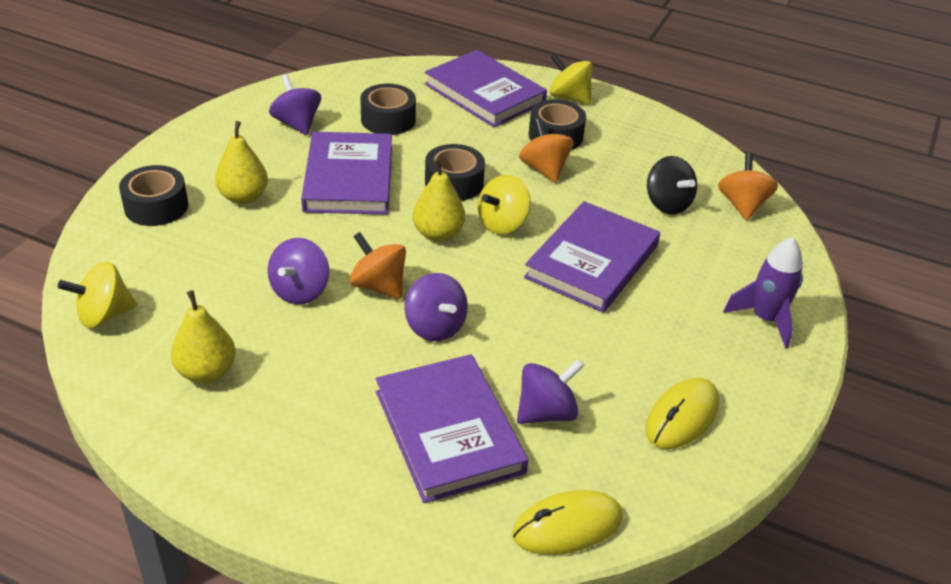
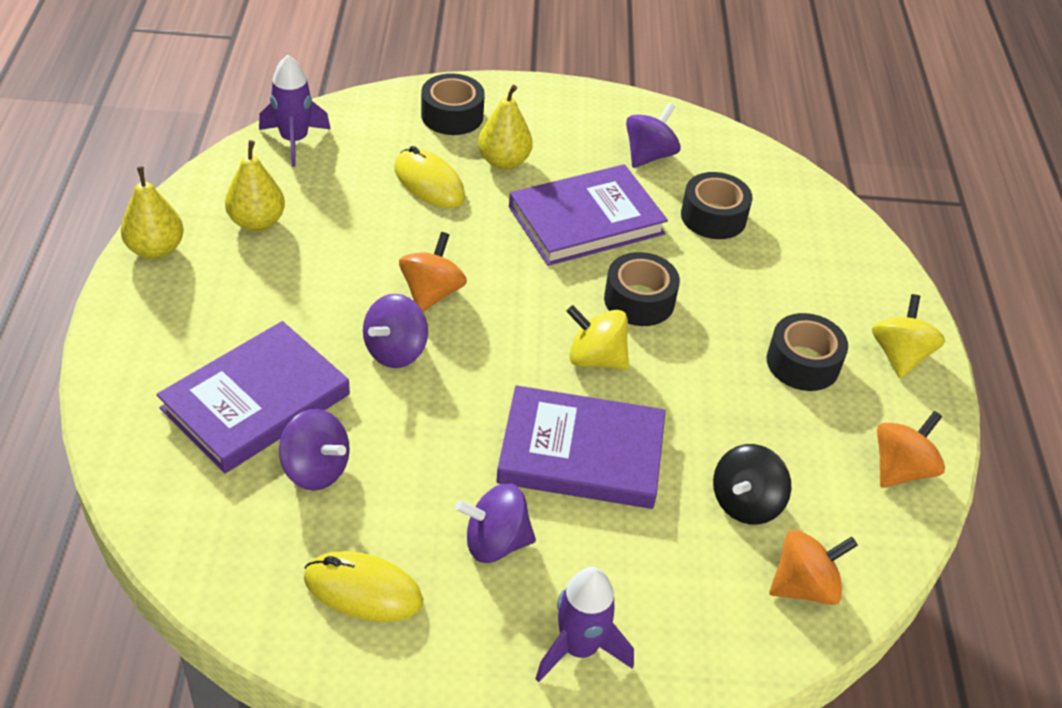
camera: 65 degrees right, 5 degrees up
yellow spinning top [58,261,137,328] -> purple rocket [259,55,331,167]
purple spinning top [268,238,329,304] -> purple spinning top moved to [455,483,536,563]
yellow pear [412,159,465,242] -> yellow pear moved to [121,166,184,259]
purple book [425,50,547,127] -> none
yellow mouse [512,490,623,555] -> yellow mouse moved to [394,146,465,208]
orange spinning top [519,118,574,183] -> orange spinning top moved to [877,411,945,488]

